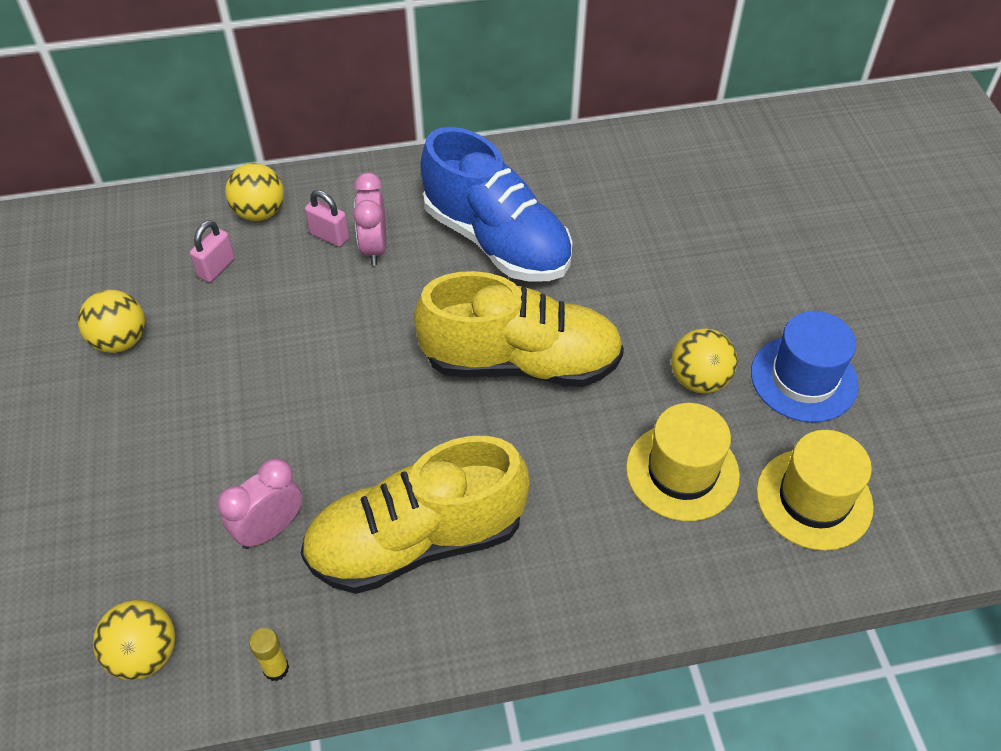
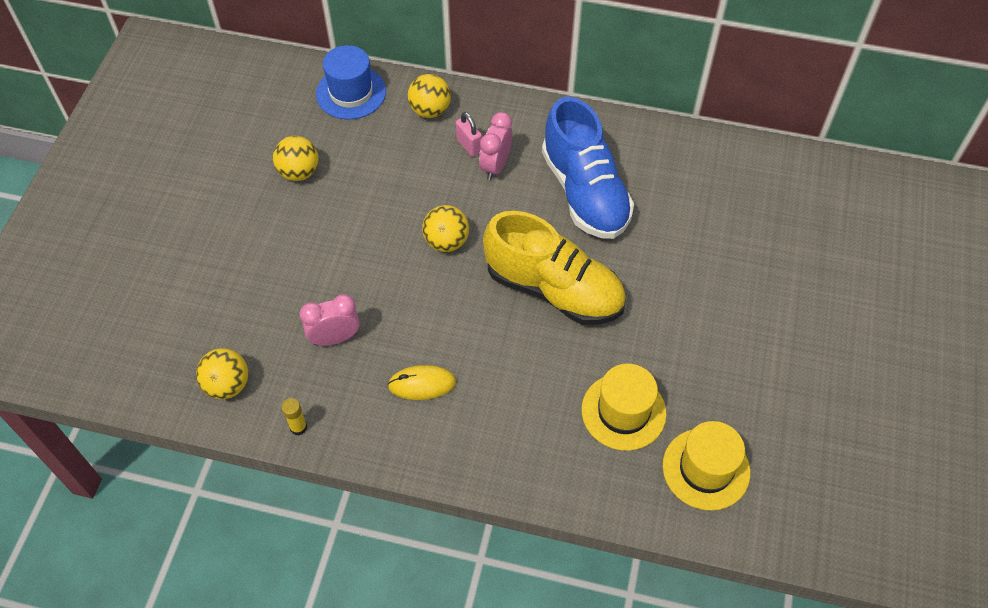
camera: 25 degrees right, 5 degrees up
pink padlock [190,220,235,282] -> none
yellow shoe [301,436,530,594] -> yellow mouse [387,365,456,400]
yellow ball [671,328,737,394] -> yellow ball moved to [422,205,469,252]
blue hat [751,311,859,422] -> blue hat moved to [316,45,386,119]

